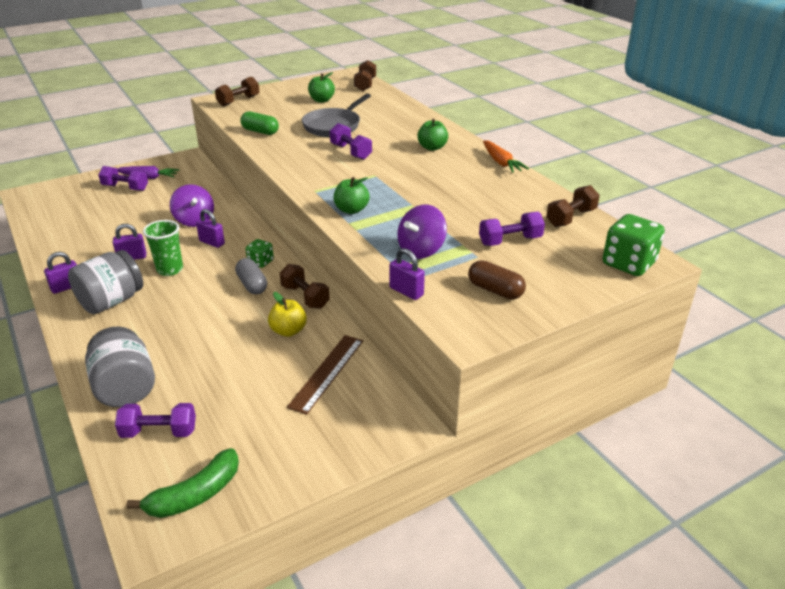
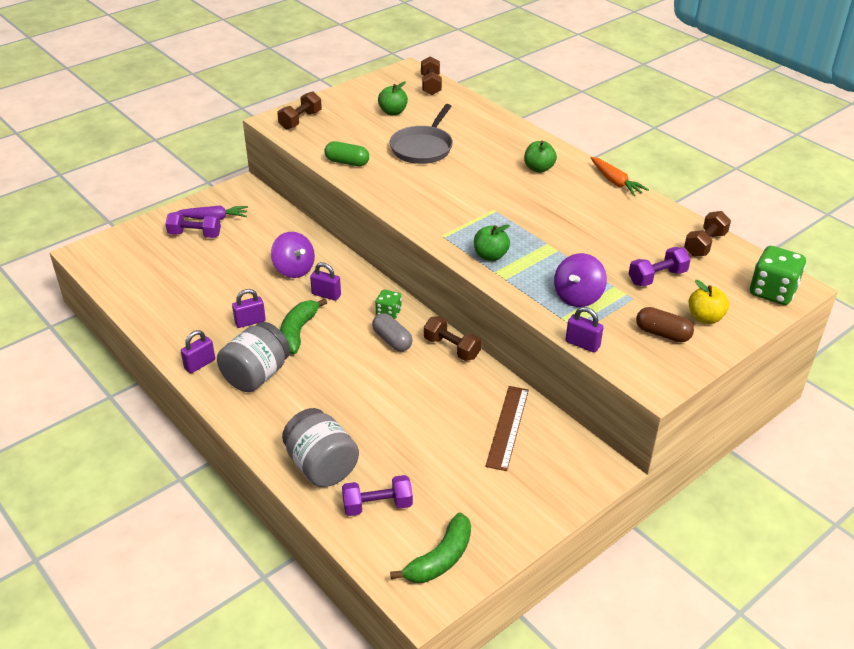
camera: 10 degrees left, 5 degrees up
green cup [143,220,183,276] -> green banana [280,298,327,354]
yellow apple [268,292,307,337] -> yellow apple moved to [689,280,729,324]
purple dumbbell [330,123,372,160] -> none

